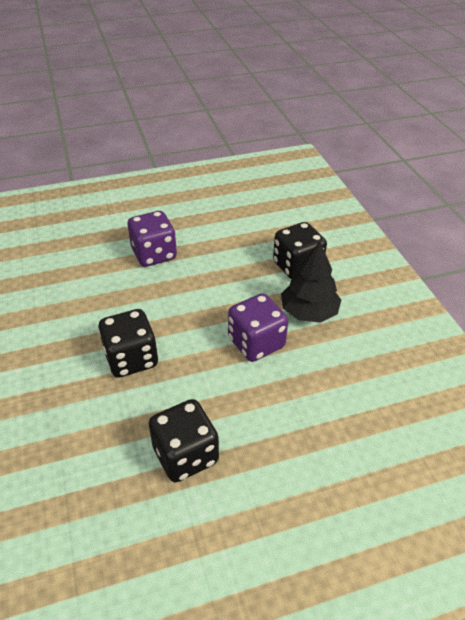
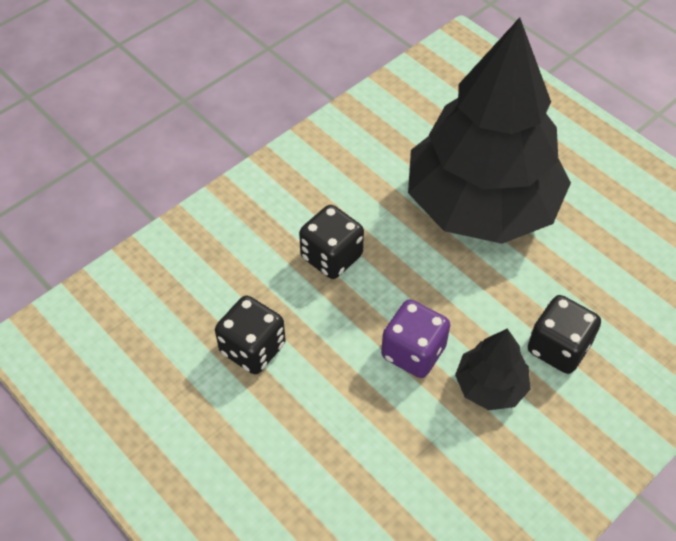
camera: 65 degrees right, 10 degrees up
purple dice [128,211,177,267] -> black tree [408,17,571,244]

